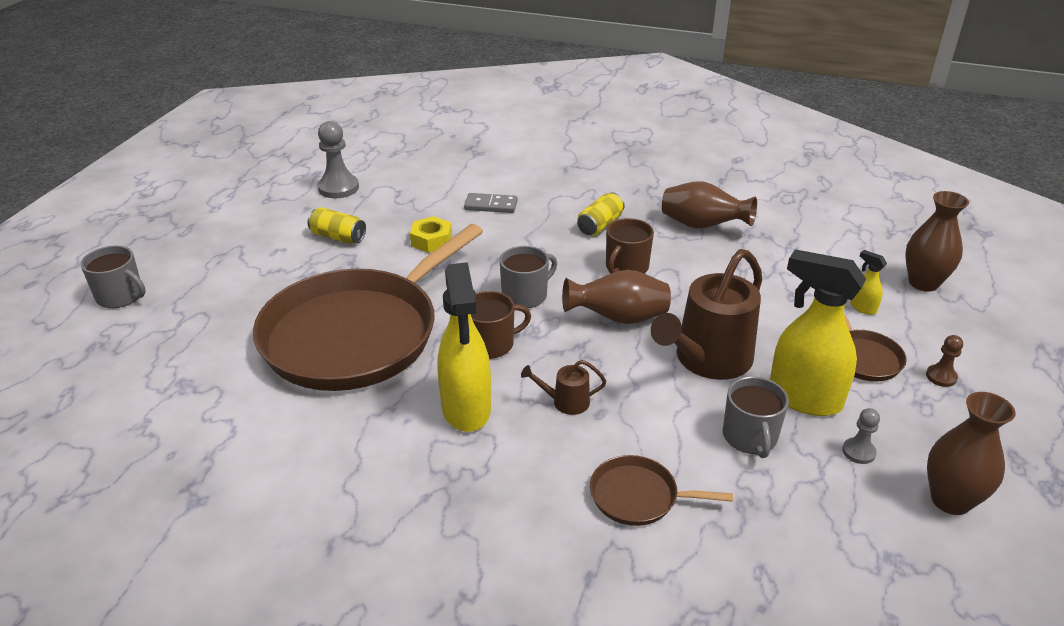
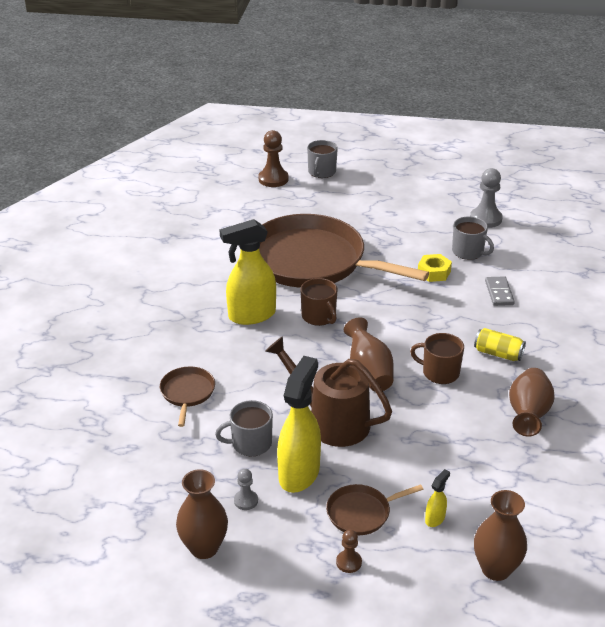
camera: 80 degrees right, 0 degrees up
yellow can [308,207,366,244] -> none
grey mug [499,246,557,308] -> grey mug moved to [452,216,494,260]
brown watering can [521,360,606,415] -> none
none -> brown pawn [259,130,288,187]

